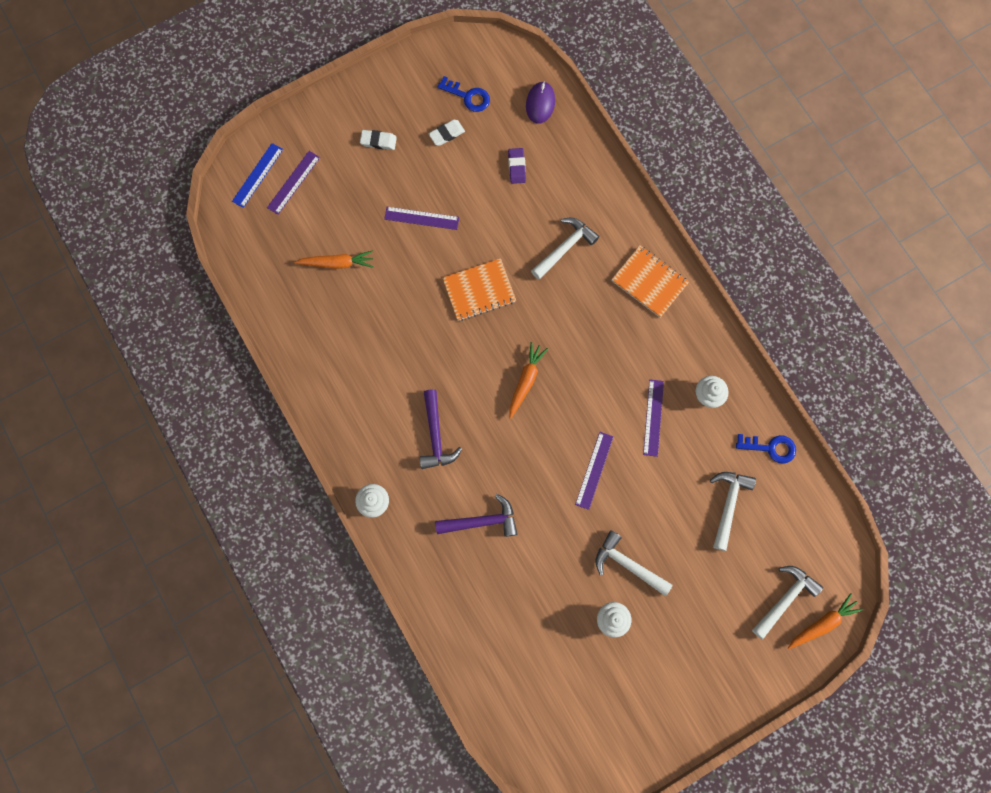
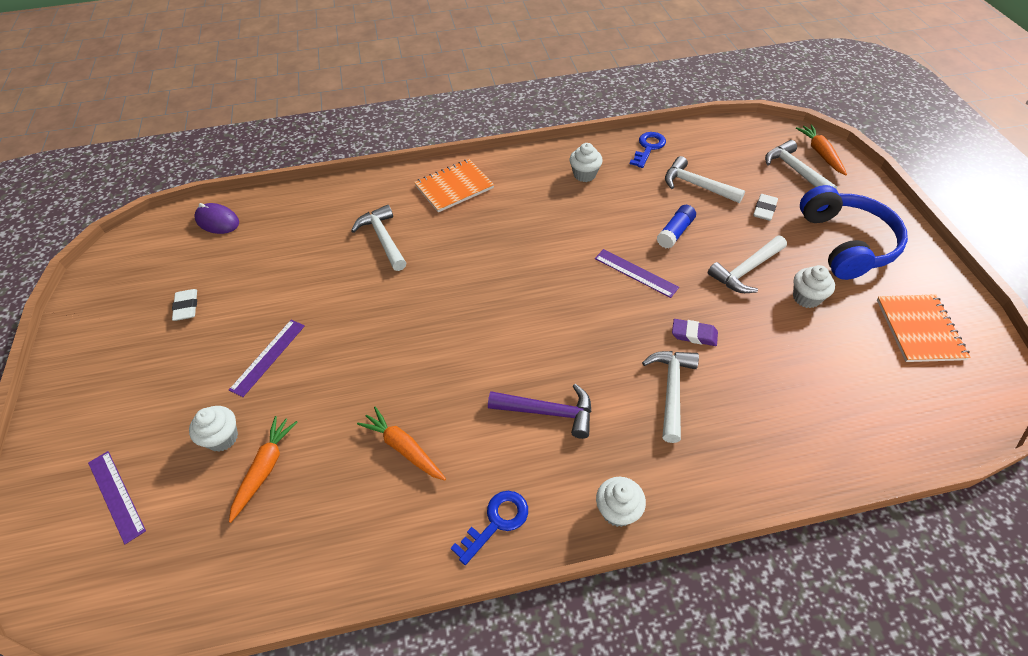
camera: 70 degrees left, 25 degrees down
blue ruler [232,143,283,208] -> none
white eraser [360,130,397,150] -> white eraser moved to [753,194,778,221]
purple hammer [435,494,517,537] -> white hammer [642,351,699,443]
blue key [437,76,490,112] -> blue key moved to [451,491,528,565]
orange notebook [442,258,516,321] -> orange notebook moved to [877,294,971,362]
purple eraser [508,148,526,184] -> purple eraser moved to [672,319,718,346]
orange carrot [510,342,548,419] -> orange carrot moved to [357,407,446,480]
purple ruler [643,380,664,457] -> none
none -> white cupcake [189,406,238,452]
none -> blue glue stick [657,205,696,249]
none -> blue headphones [800,185,908,280]

